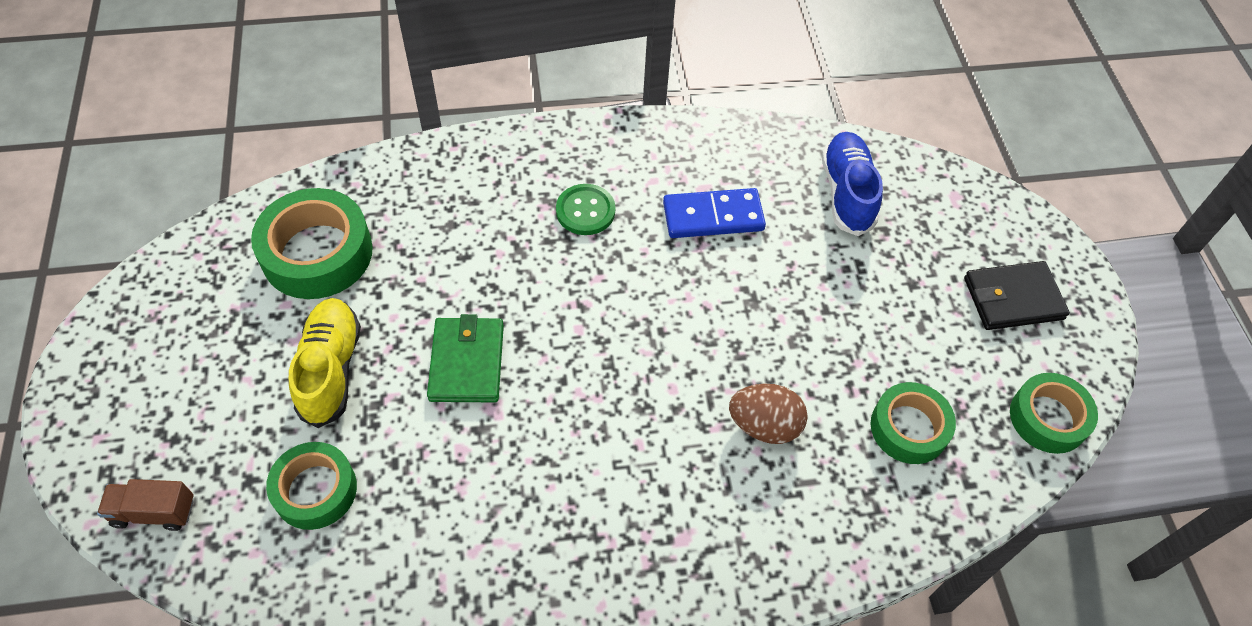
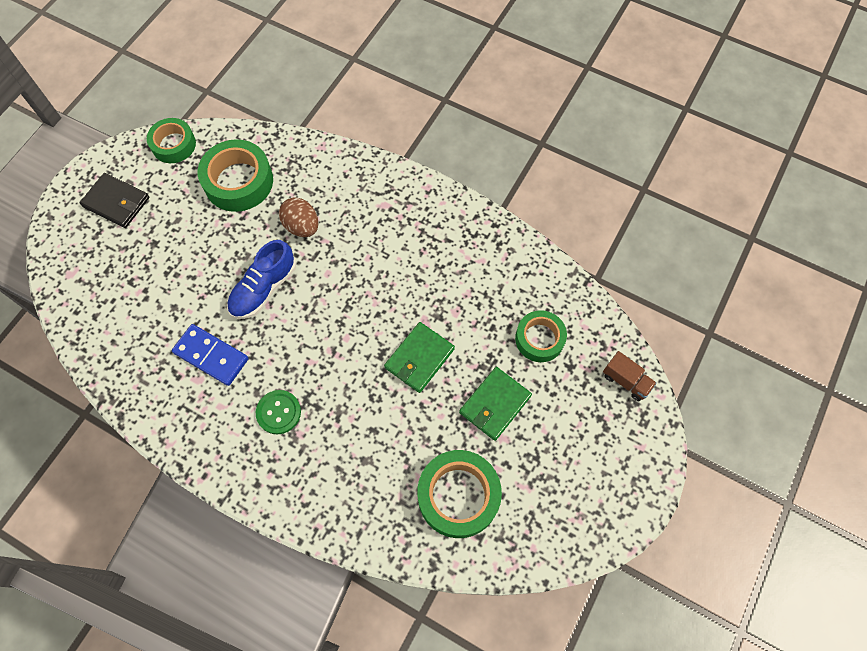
camera: 140 degrees left, 10 degrees up
yellow shoe [289,298,361,428] -> green wallet [459,367,532,441]
blue shoe [822,132,883,236] -> blue shoe moved to [227,240,296,319]
green tape [871,382,956,464] -> green tape [198,139,273,212], size x1.54

